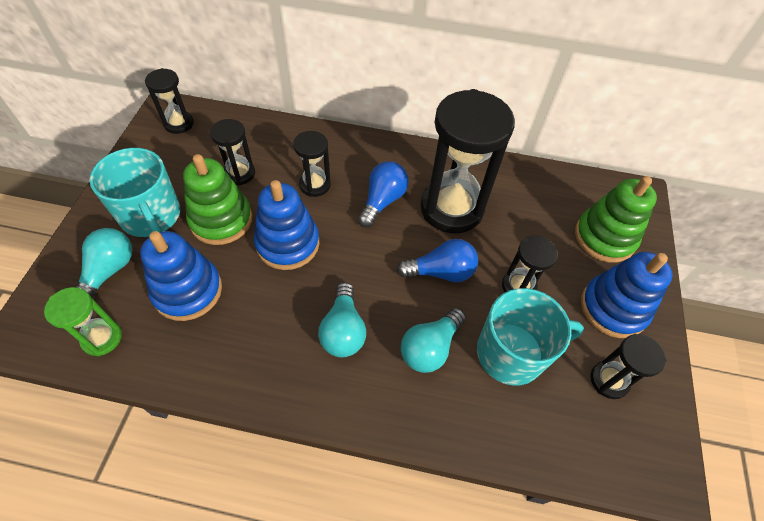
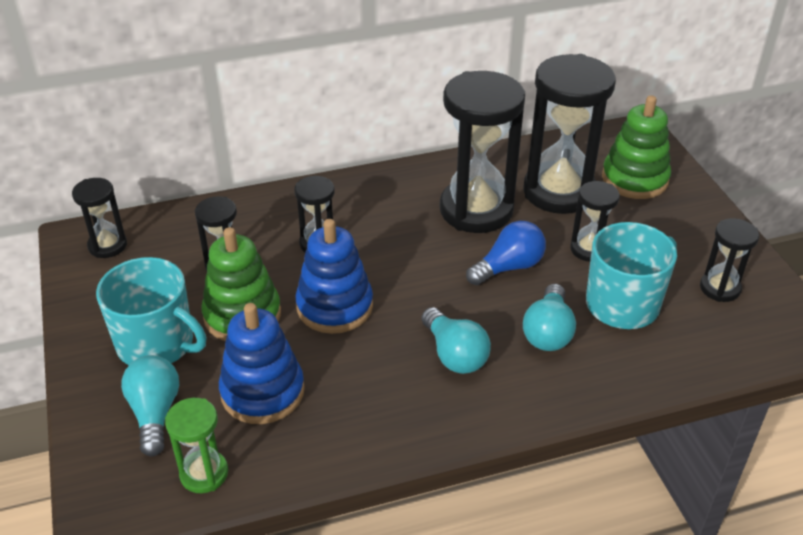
camera: 25 degrees left, 15 degrees down
blue light bulb [358,161,409,227] -> none
blue stacking toy [581,252,672,338] -> none
none -> black hourglass [523,54,616,214]

